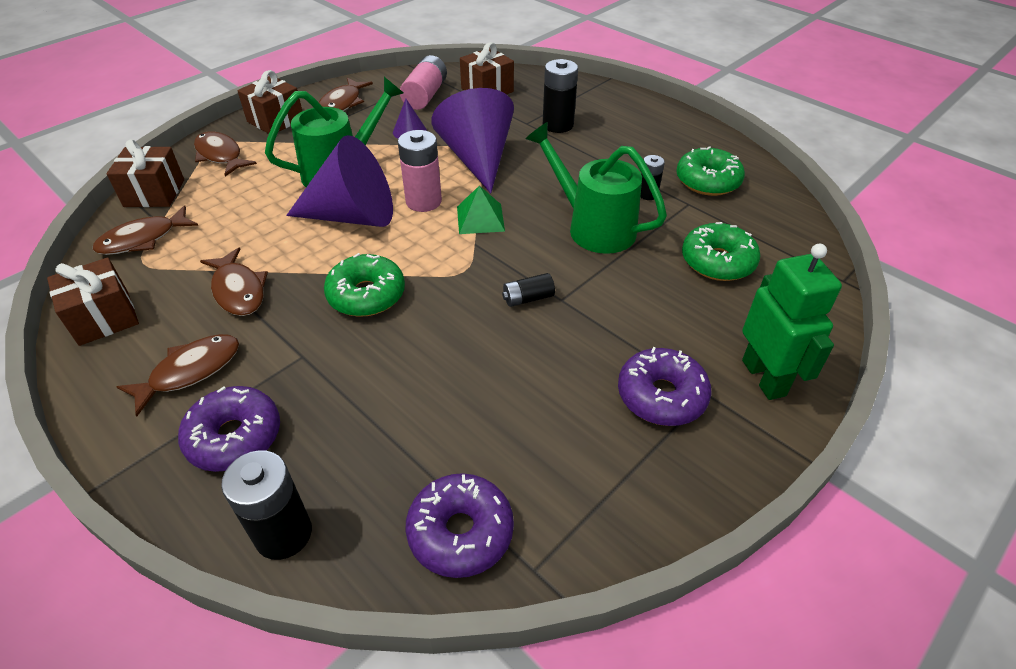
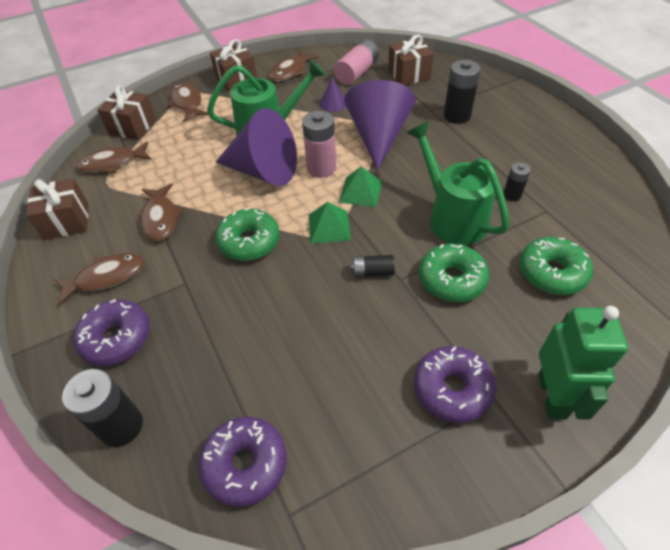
camera: 20 degrees right, 5 degrees up
green donut [676,146,745,196] -> green donut moved to [419,243,489,302]
none -> green pyramid [309,202,351,243]

